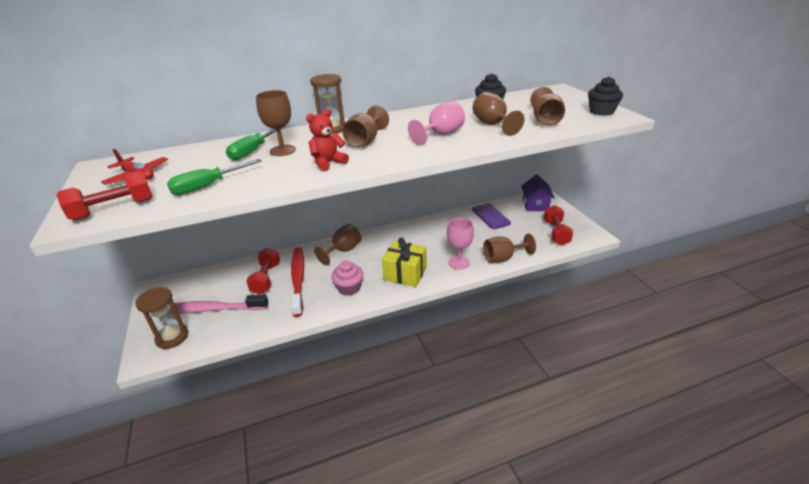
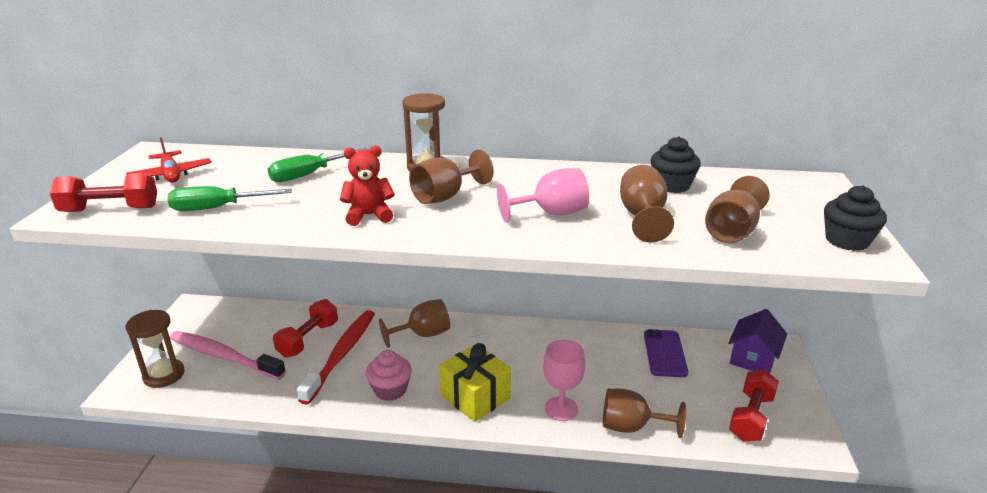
camera: 25 degrees right, 5 degrees down
brown goblet [256,90,296,156] -> none

